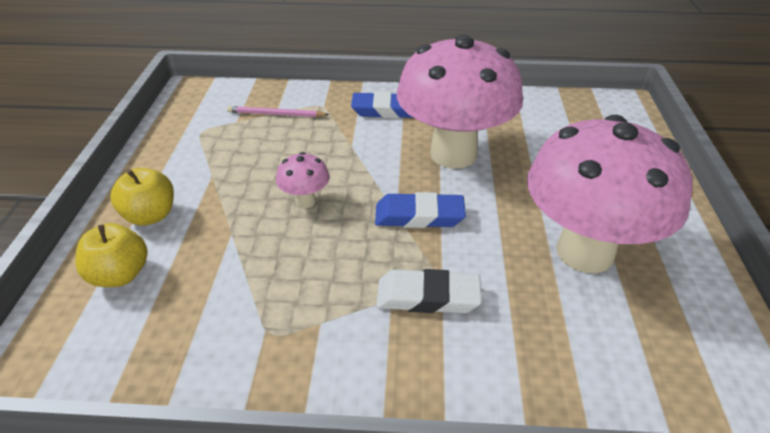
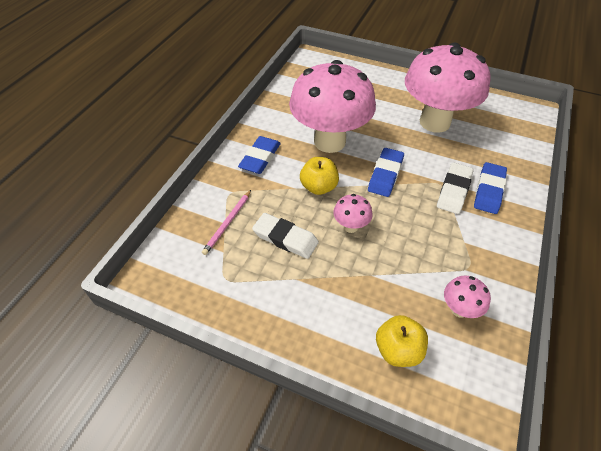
camera: 70 degrees left, 10 degrees up
yellow apple [111,168,174,226] -> yellow apple moved to [300,157,339,195]
none -> white eraser [252,213,319,259]
none -> pink mushroom [444,276,491,318]
none -> blue eraser [474,162,507,214]

